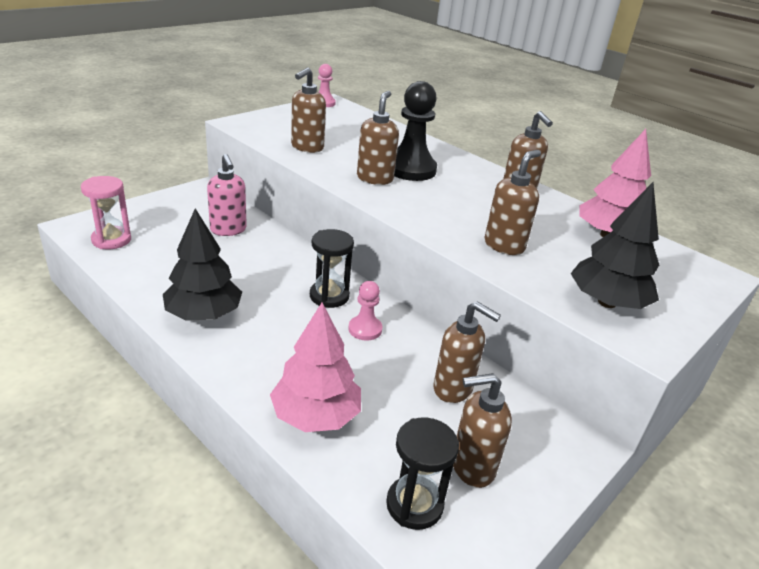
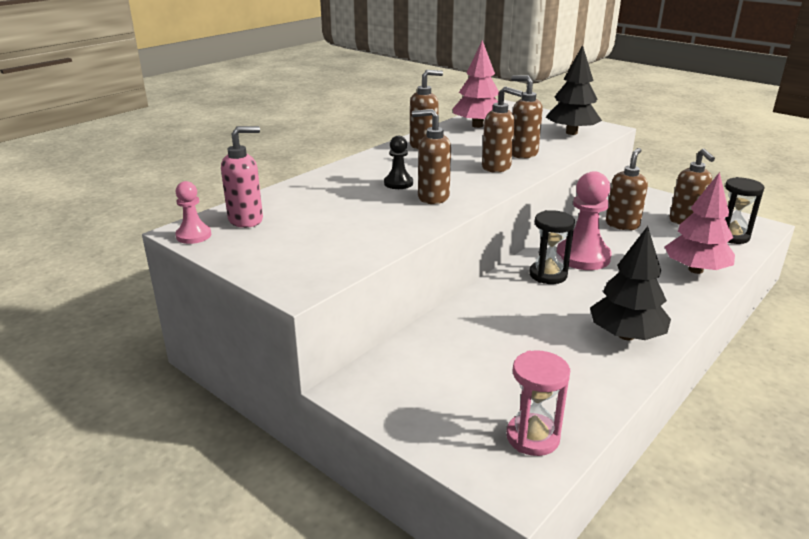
camera: 90 degrees left, 5 degrees down
pink soap dispenser [207,154,247,236] -> pink soap dispenser moved to [221,126,263,228]
brown soap dispenser [291,67,326,153] -> brown soap dispenser moved to [482,86,523,173]
pink pawn [348,281,383,341] -> pink pawn [557,171,612,270], size x1.85
black pawn [394,81,437,181] -> black pawn [384,136,413,189], size x0.54

